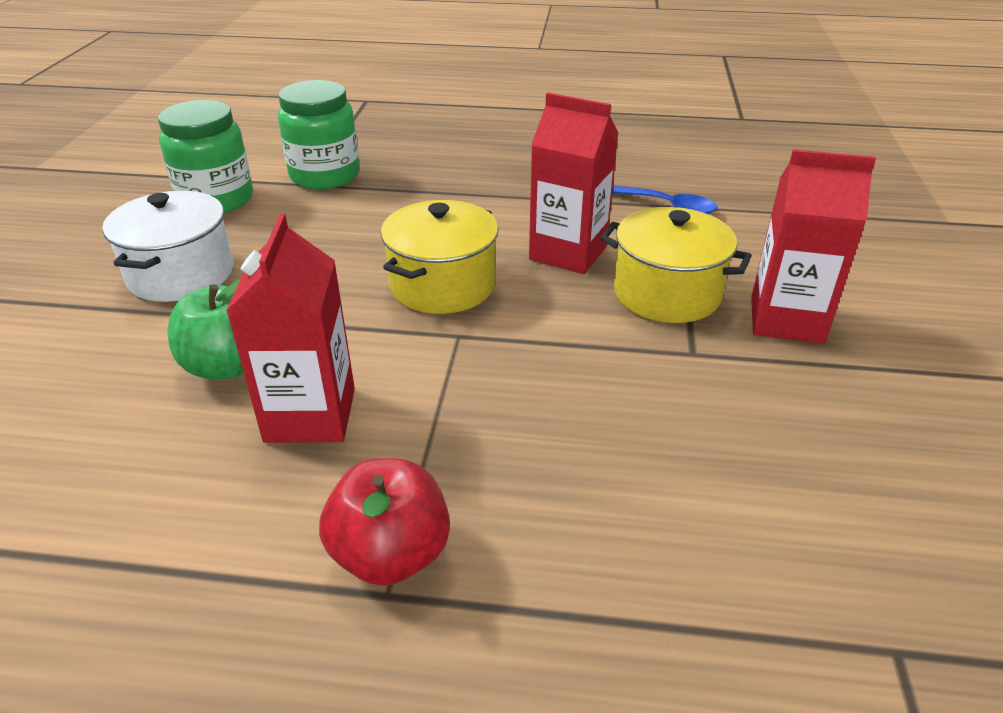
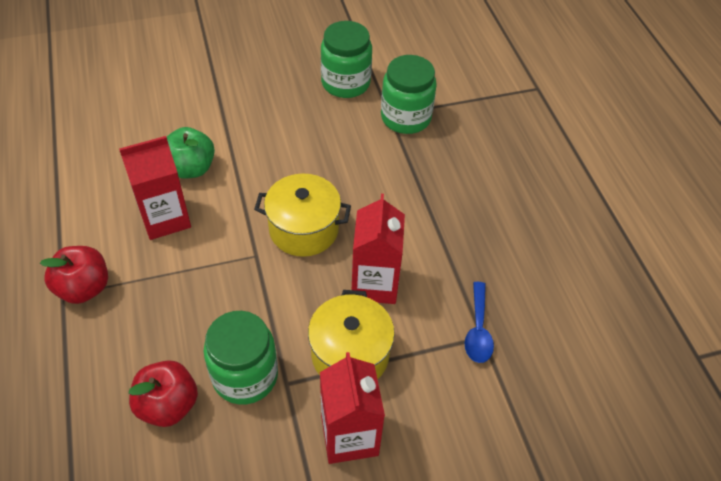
camera: 65 degrees right, 15 degrees up
white pot [102,191,234,302] -> none
none -> red apple [129,360,198,427]
none -> green jar [204,311,278,405]

